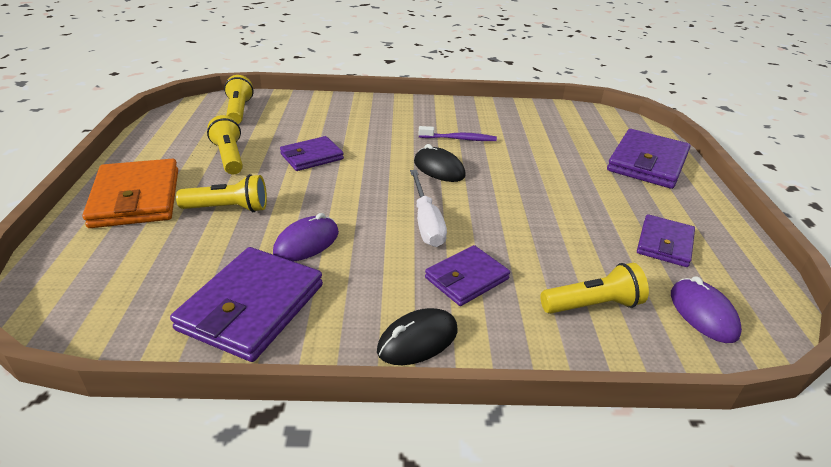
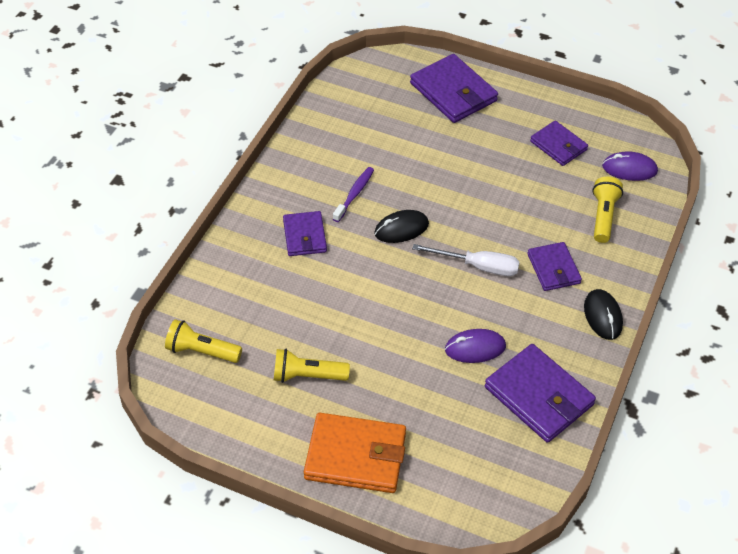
camera: 65 degrees left, 15 degrees up
yellow flashlight [176,174,267,212] -> none
purple mouse [273,213,339,261] -> purple mouse turned 75 degrees counterclockwise [445,329,506,363]
purple wallet [280,136,344,171] -> purple wallet moved to [283,211,327,256]

